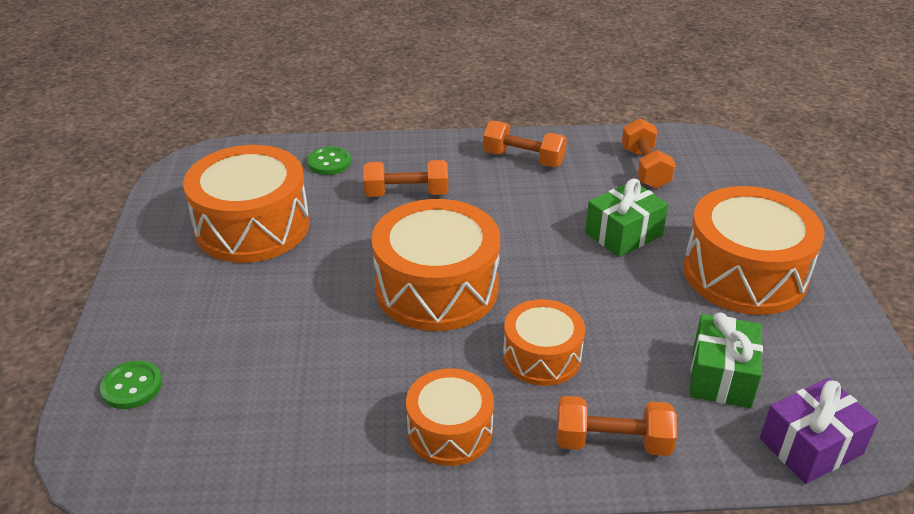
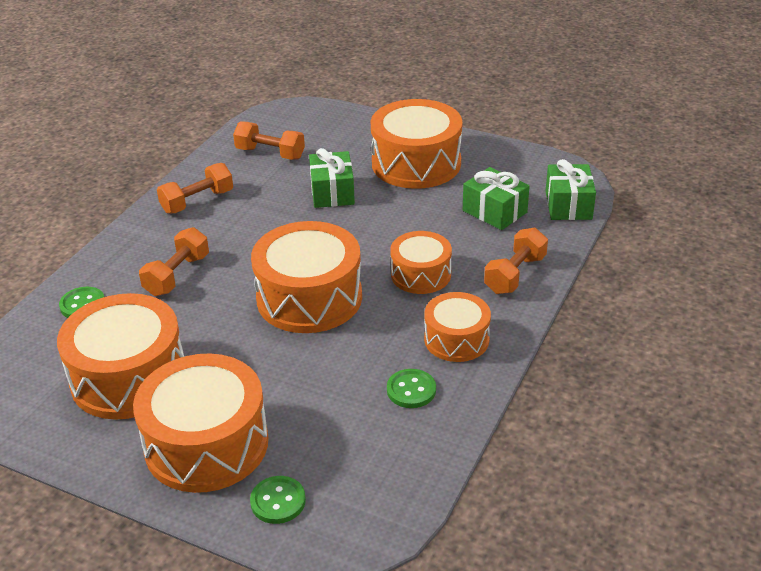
camera: 60 degrees left, 0 degrees up
purple gift [760,378,878,484] -> green gift [546,159,596,220]
none -> orange drum [133,354,268,493]
none -> green button [387,369,436,408]

